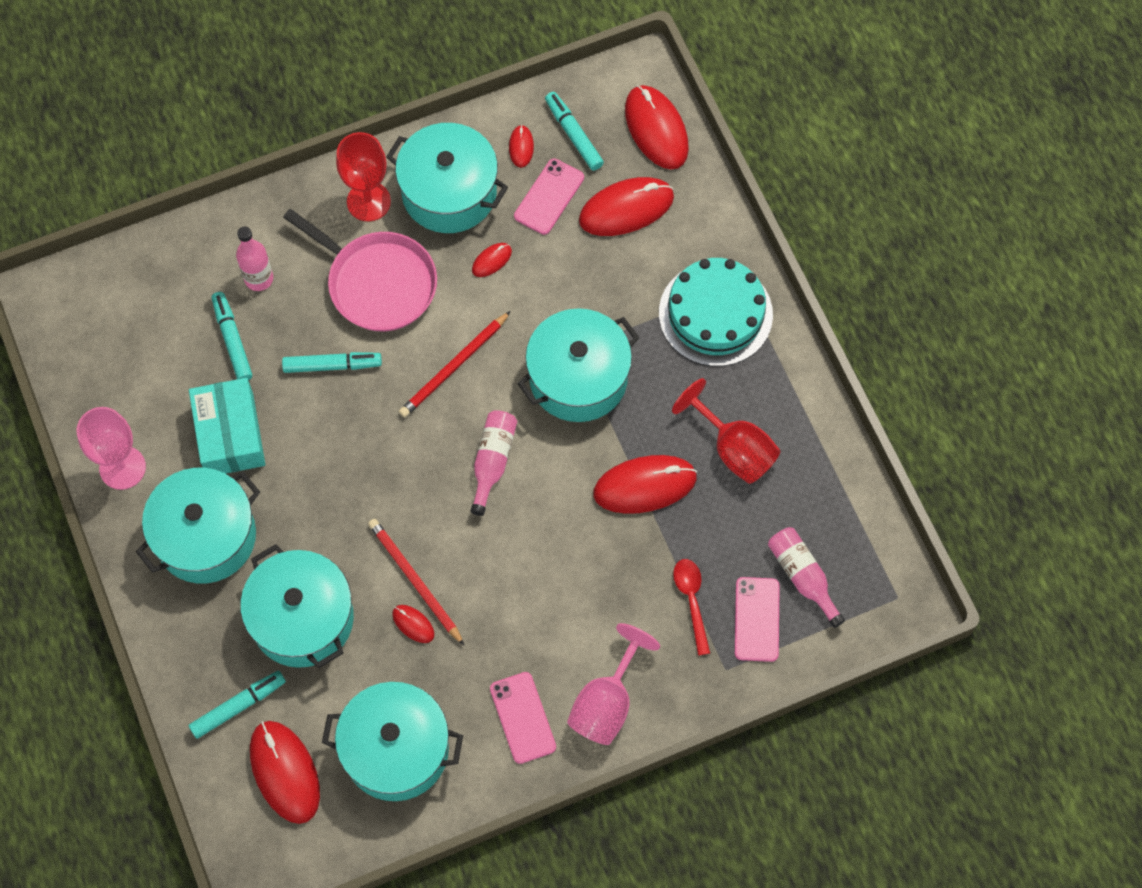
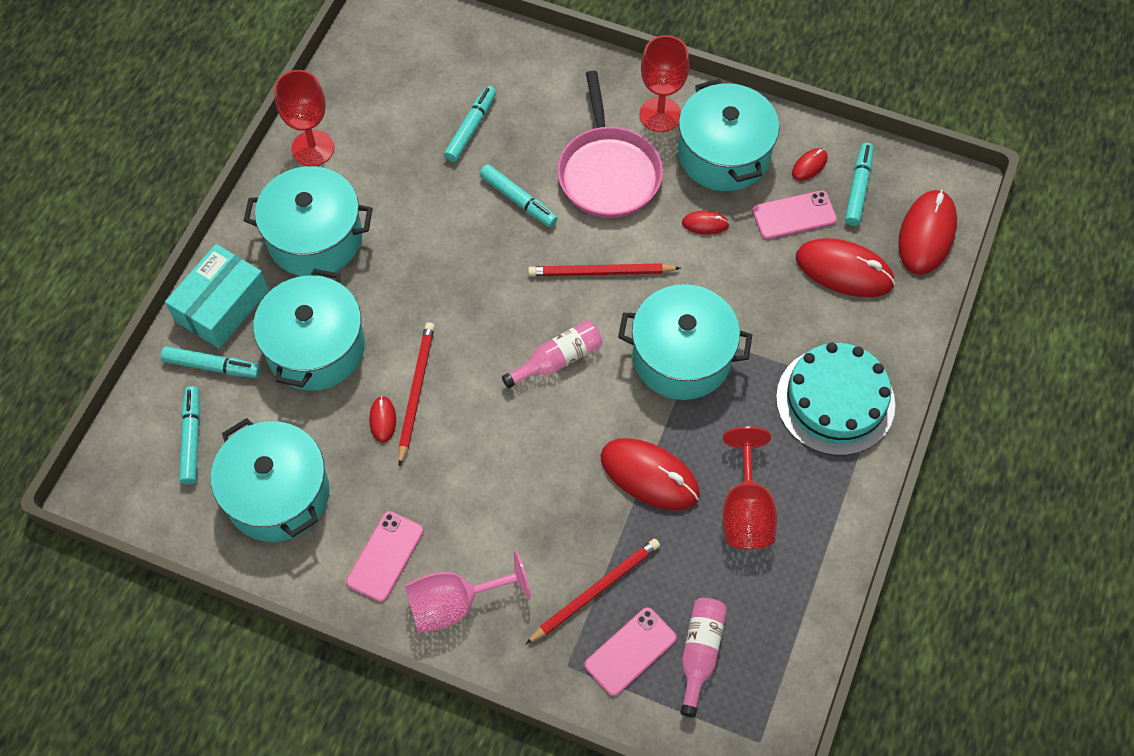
camera: 45 degrees right, 5 degrees down
pink goblet [76,407,146,490] -> red goblet [274,70,334,166]
turquoise box [189,378,265,474] -> turquoise box moved to [165,244,269,349]
pink bottle [236,227,273,291] -> none
red mouse [250,721,320,824] -> turquoise marker [179,386,200,484]
red spoon [673,559,710,656] -> red pencil [526,538,660,644]

